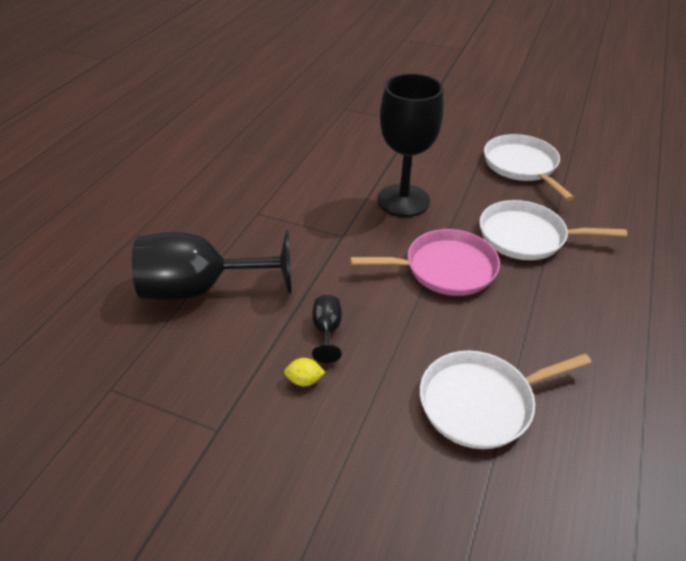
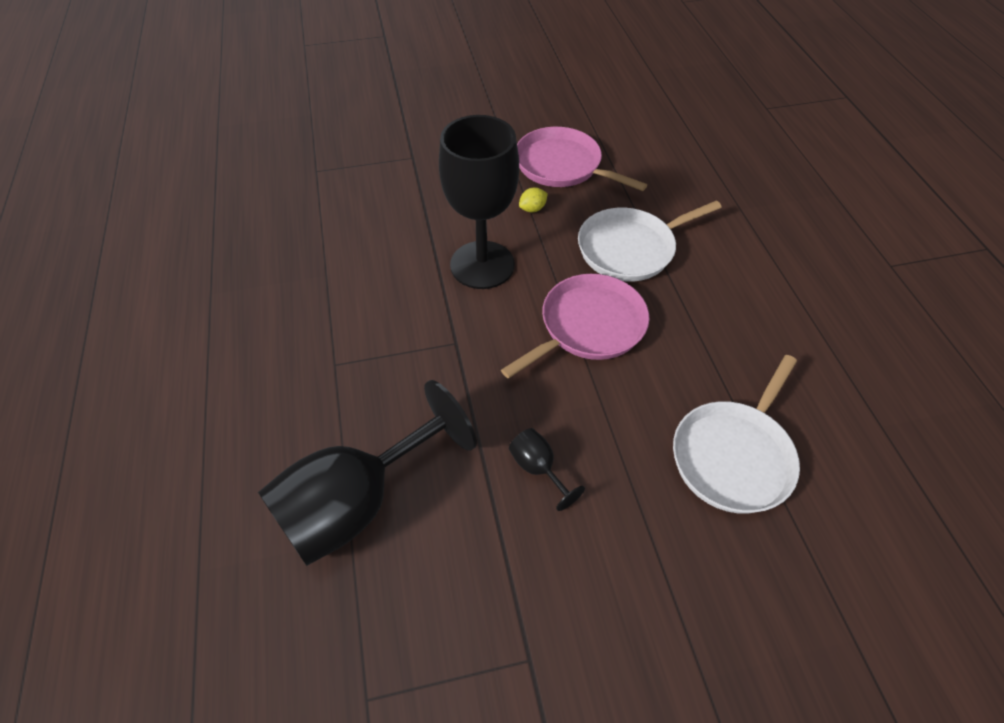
camera: 35 degrees left, 10 degrees up
yellow lemon [284,358,325,386] -> yellow lemon moved to [519,187,548,212]
white pan [484,134,574,201] -> pink pan [517,127,647,191]

